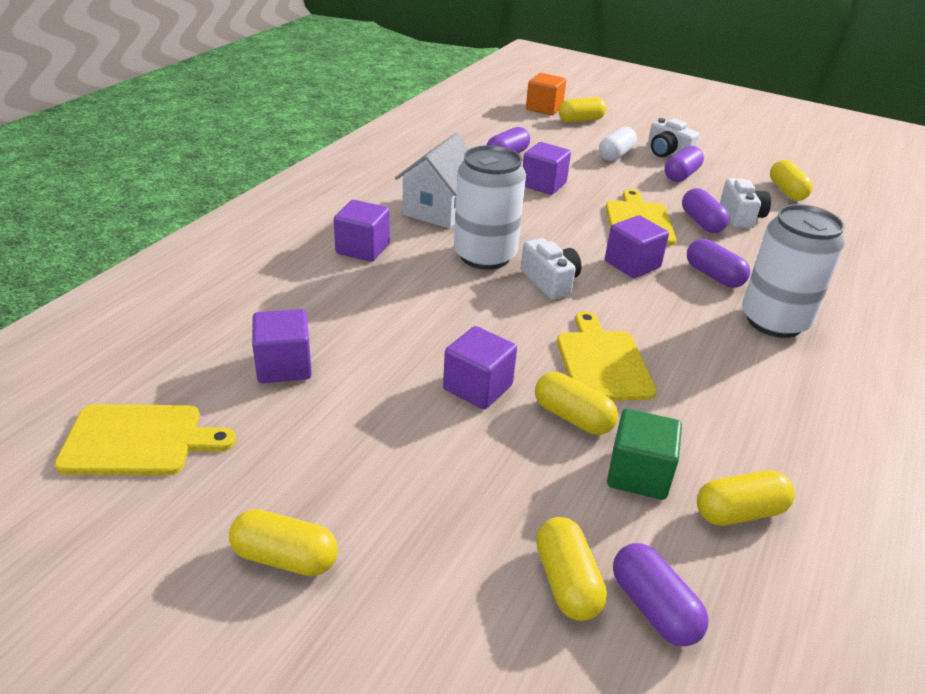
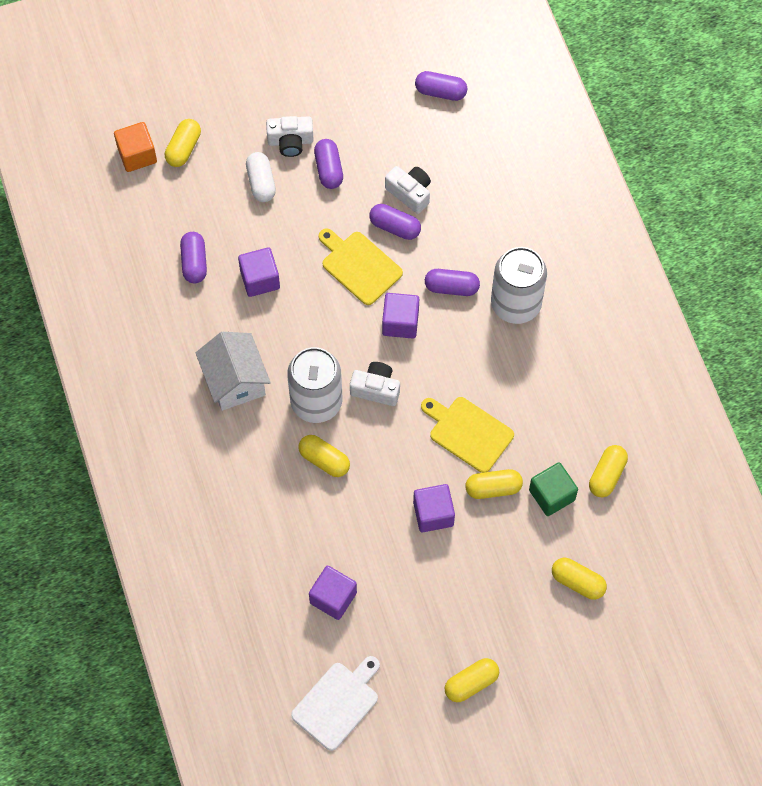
camera: 45 degrees left, 30 degrees up
yellow cutting board [55,404,236,475] -> white cutting board [291,656,380,751]
purple cube [334,200,390,262] -> none
purple capsule [613,543,709,646] -> purple capsule moved to [415,71,467,101]
yellow capsule [770,160,813,201] -> yellow capsule moved to [298,435,350,477]

